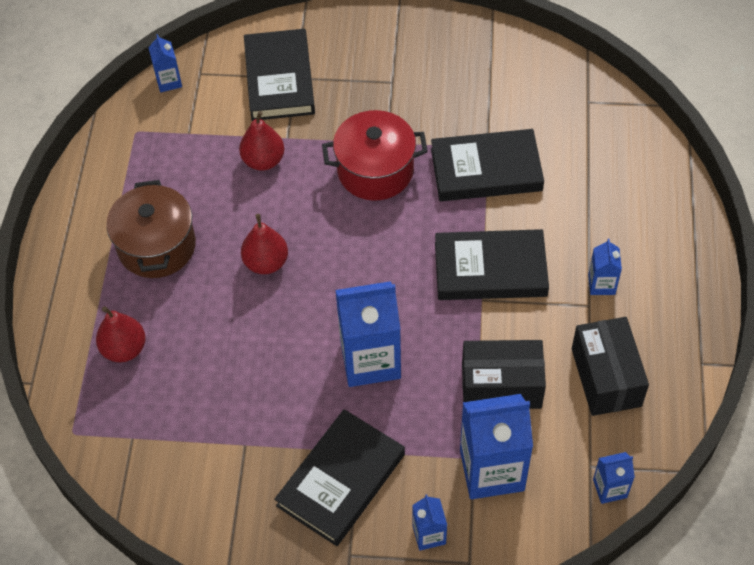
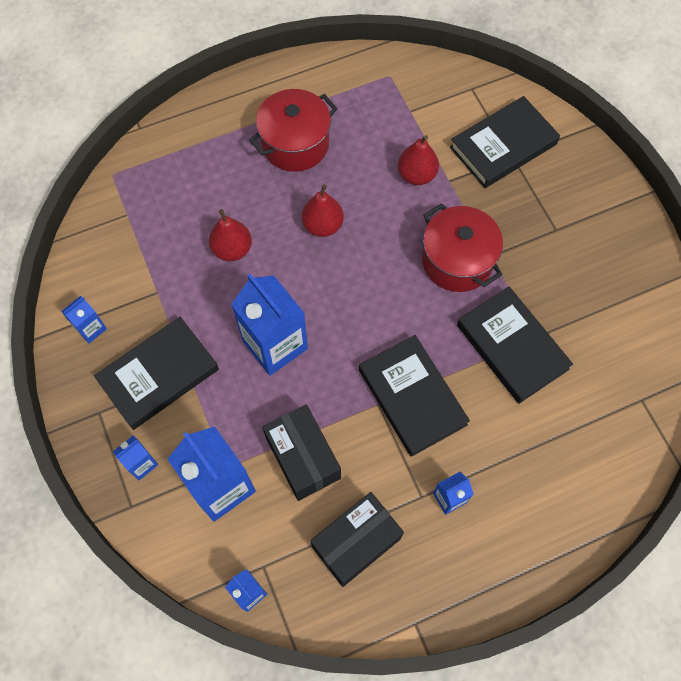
camera: 60 degrees right, 10 degrees up
red pear [96,306,146,362] -> red pear moved to [209,209,252,261]
brown pot [106,180,196,278] -> red pot [249,89,338,172]
blue carton [148,34,182,92] -> blue carton moved to [61,296,107,344]
black book [274,409,405,546] -> black book turned 45 degrees counterclockwise [94,317,219,430]

